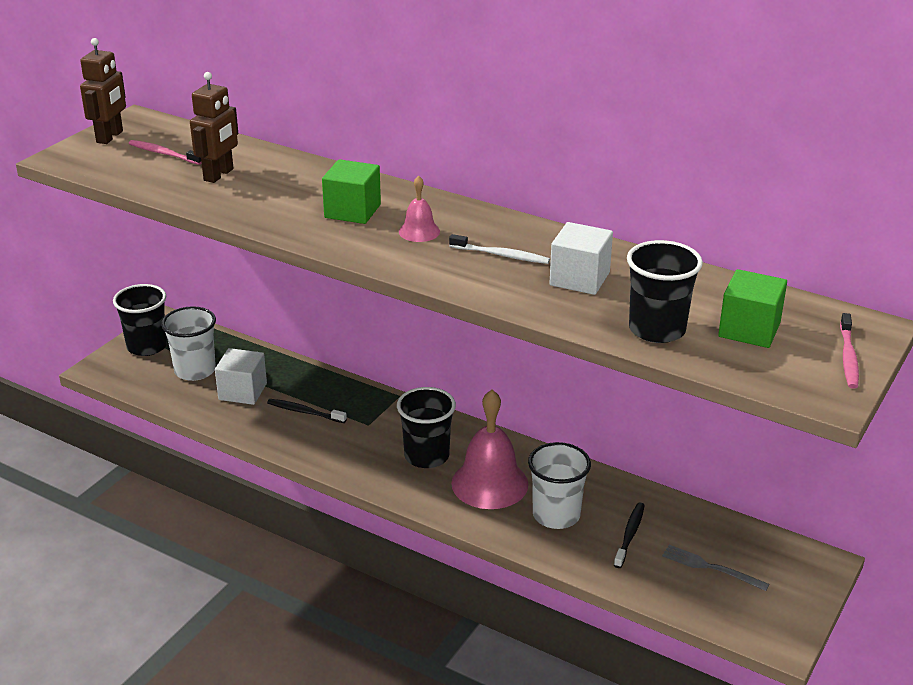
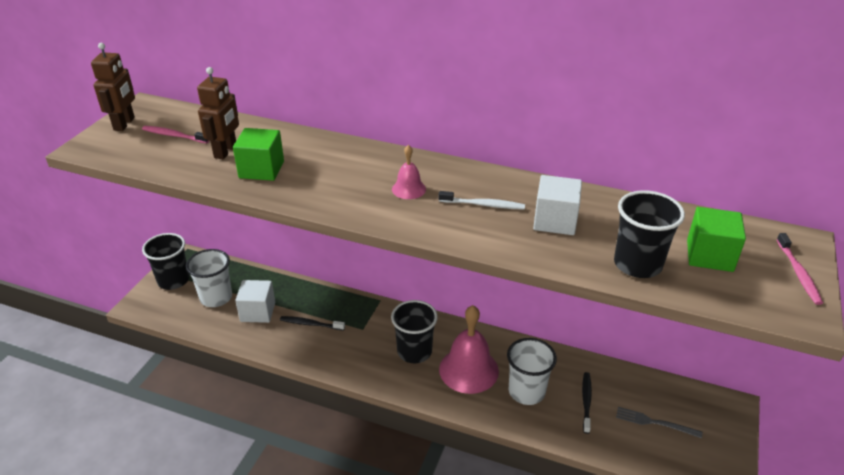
camera: 10 degrees left, 5 degrees up
green cube [322,159,381,224] -> green cube moved to [233,128,284,181]

